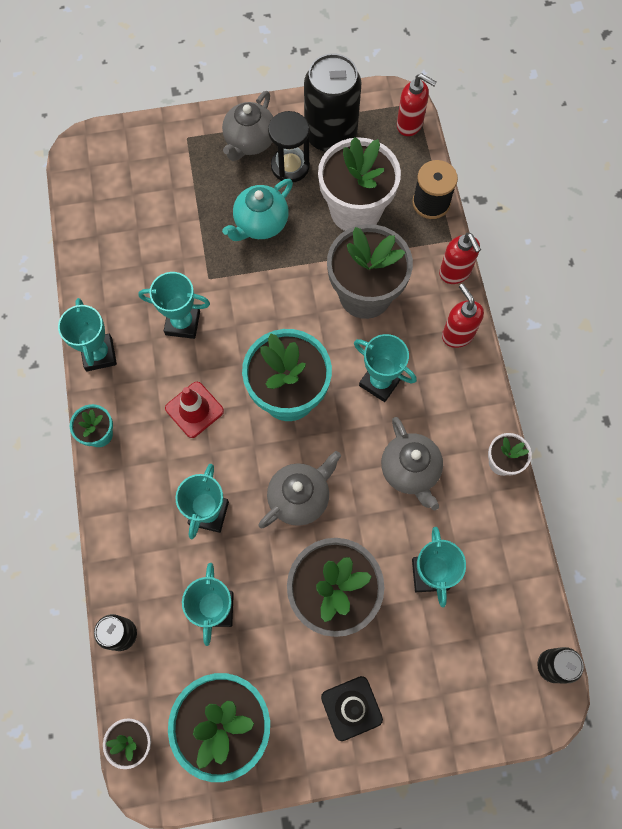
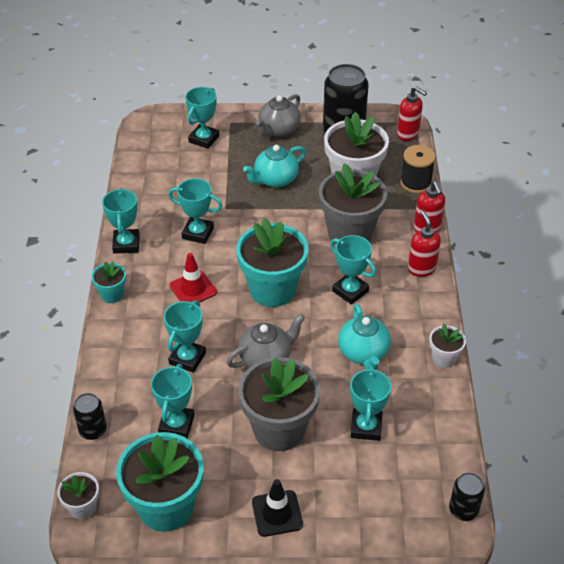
camera: 10 degrees right, 25 degrees down
black hourglass [268,111,310,182] -> none
grey teapot [381,417,443,510] -> turquoise teapot [338,304,391,370]
none -> turquoise trophy [185,87,219,149]

